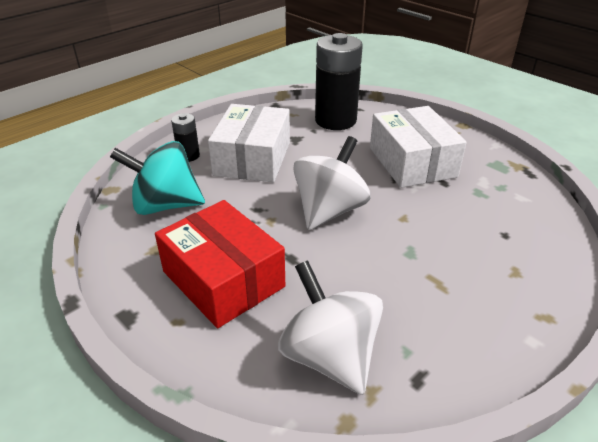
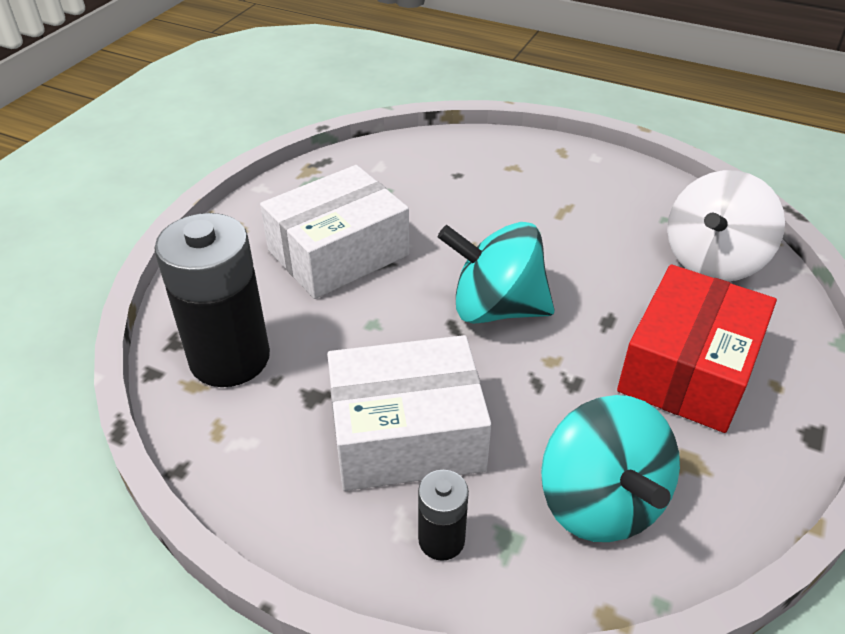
camera: 110 degrees left, 5 degrees up
white spinning top [293,136,371,230] -> turquoise spinning top [438,222,555,324]

